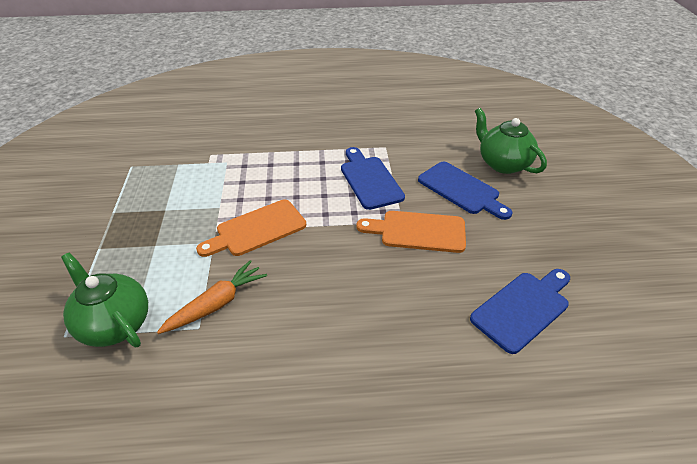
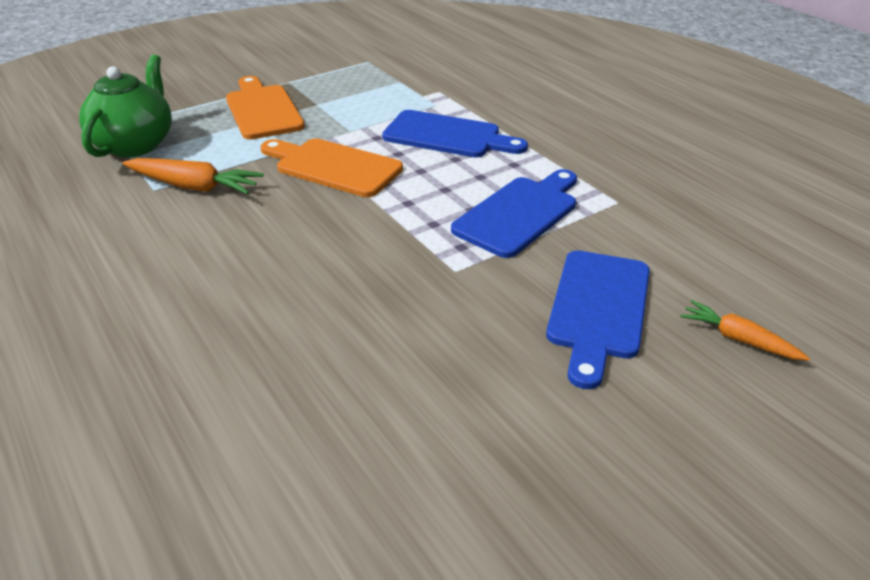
camera: 60 degrees right, 5 degrees down
orange cutting board [356,211,466,253] -> orange cutting board moved to [226,76,305,139]
blue cutting board [470,269,570,354] -> blue cutting board moved to [382,110,528,157]
green teapot [475,108,547,174] -> orange carrot [680,300,810,361]

